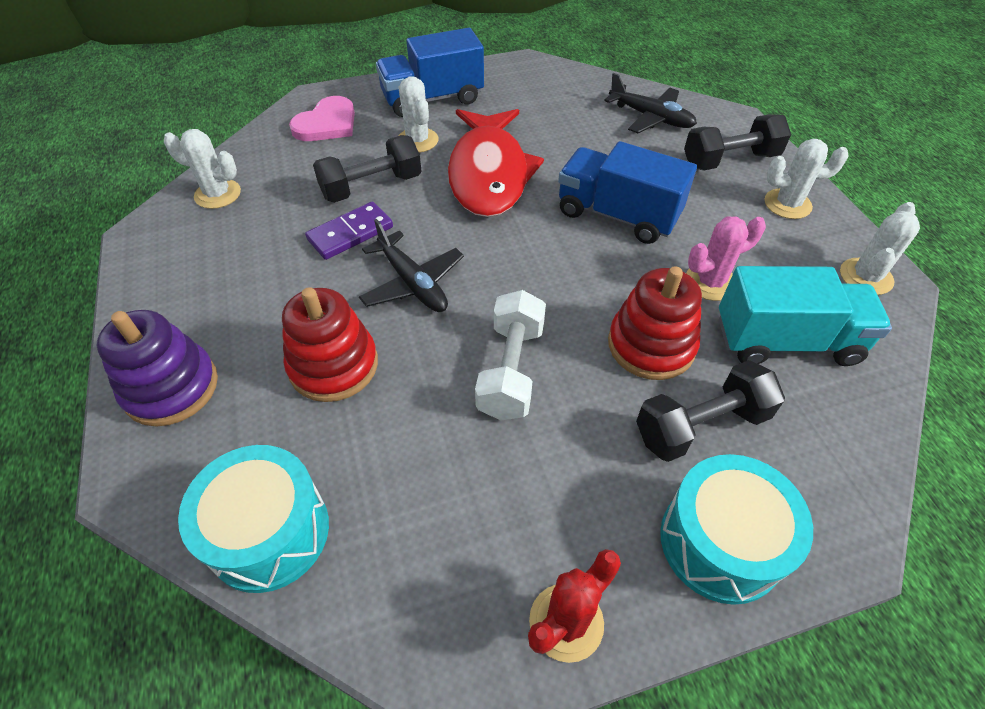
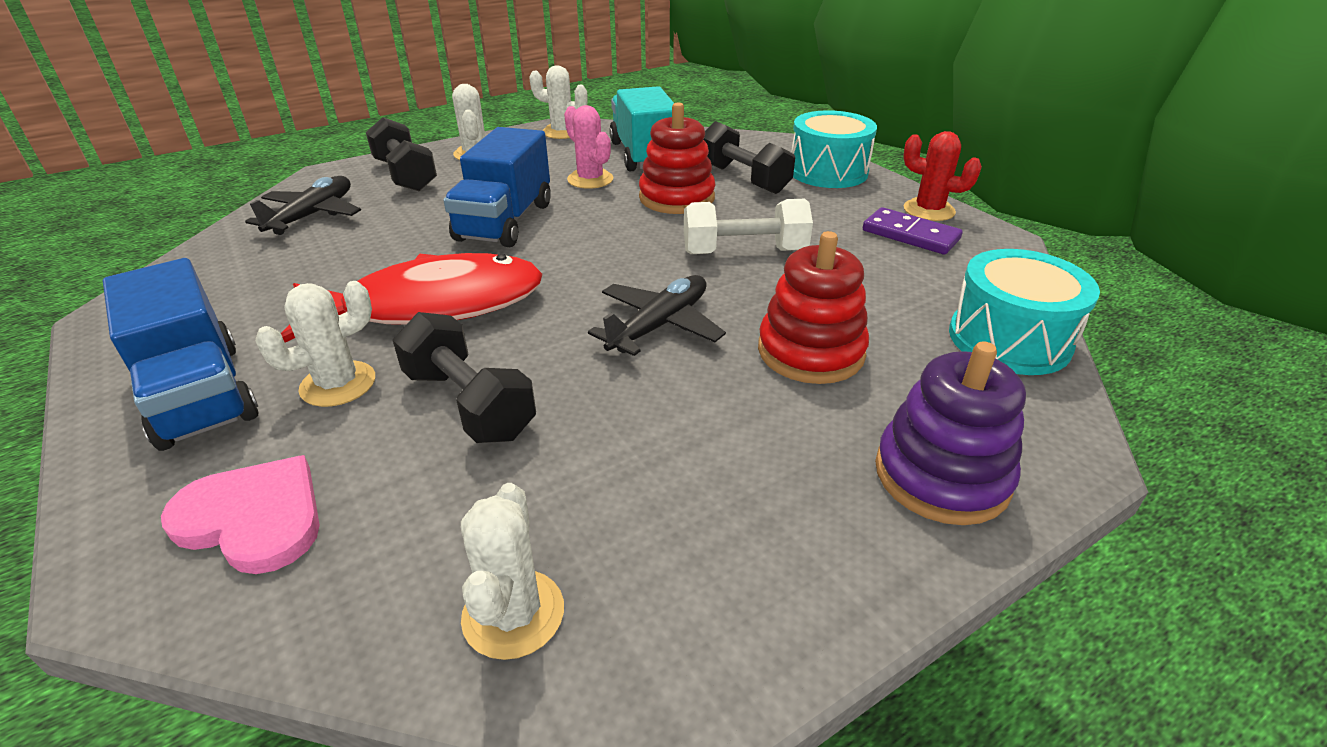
camera: 105 degrees left, 15 degrees down
purple domino [305,202,393,260] -> purple domino moved to [863,207,963,255]

